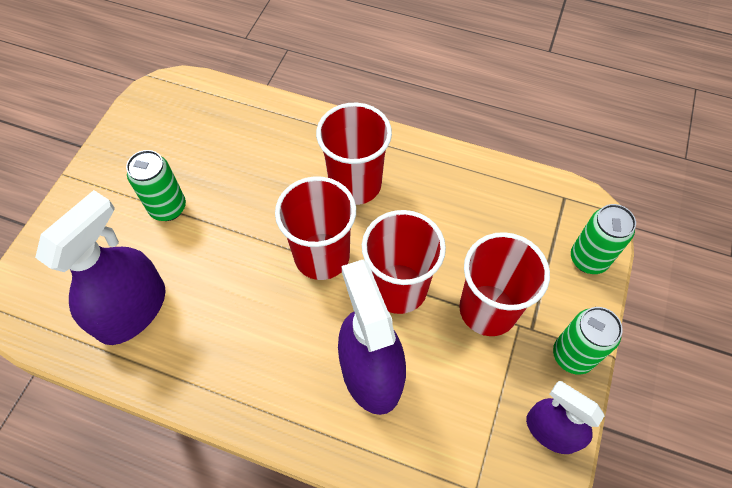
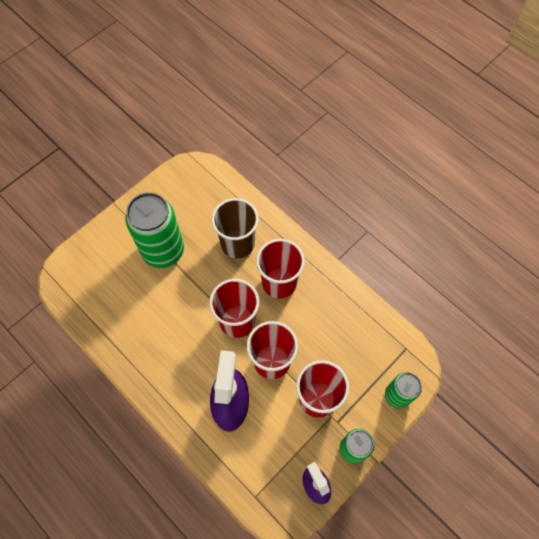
camera: 25 degrees right, 5 degrees up
purple spray bottle [35,190,165,345] -> none
green can [126,150,186,221] -> green can [126,192,184,268], size x1.78
none -> brown cup [212,198,259,259]

